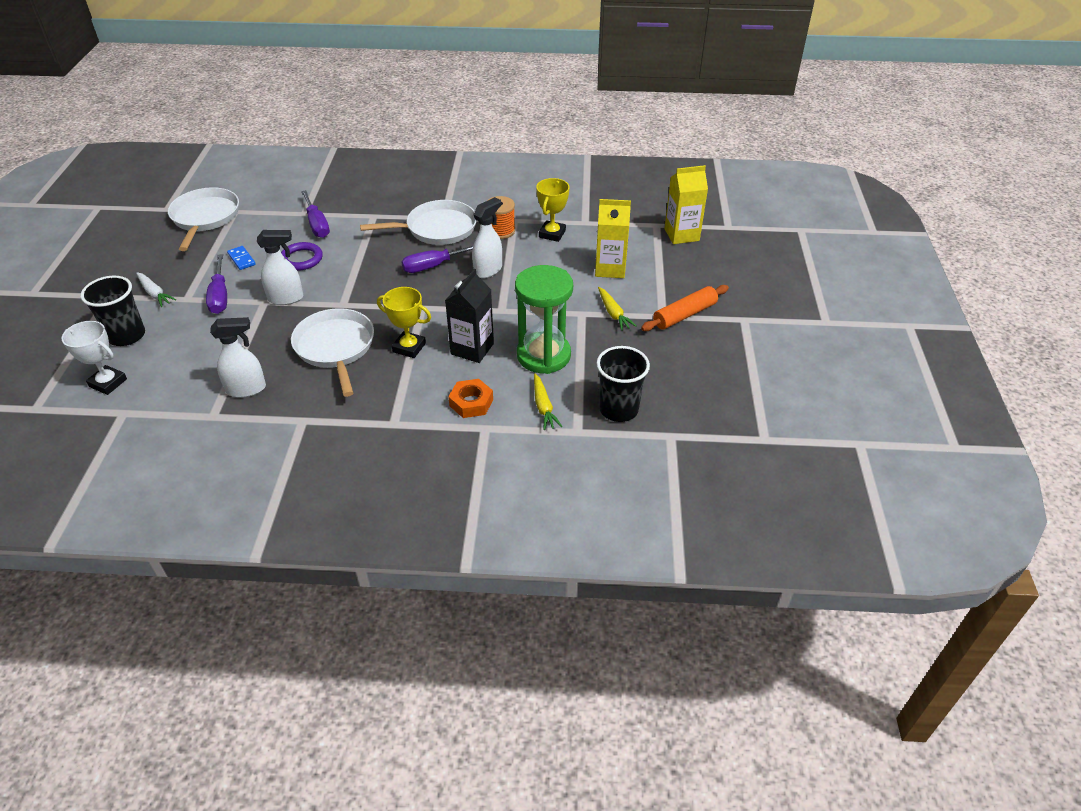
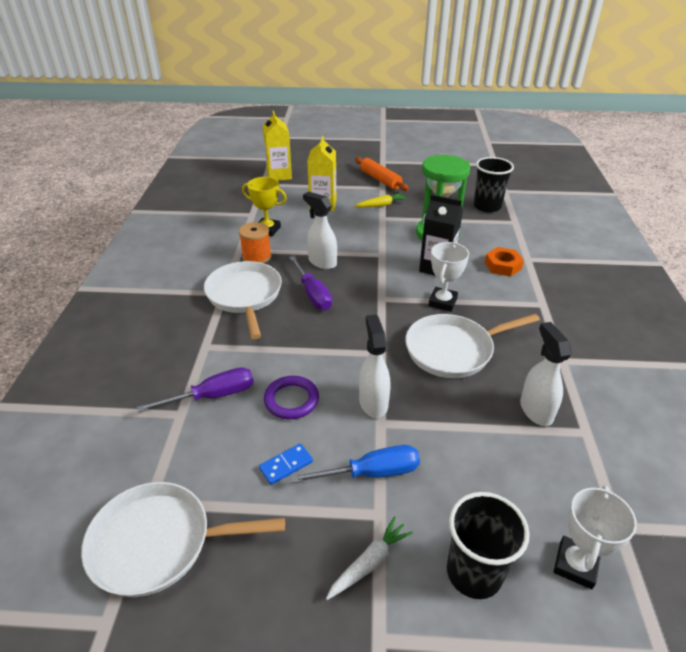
camera: 90 degrees left, 5 degrees down
purple screwdriver [206,254,227,314] -> blue screwdriver [291,445,420,483]
yellow trophy [377,287,431,358] -> white trophy [428,242,469,312]
yellow carrot [534,374,562,430] -> none

